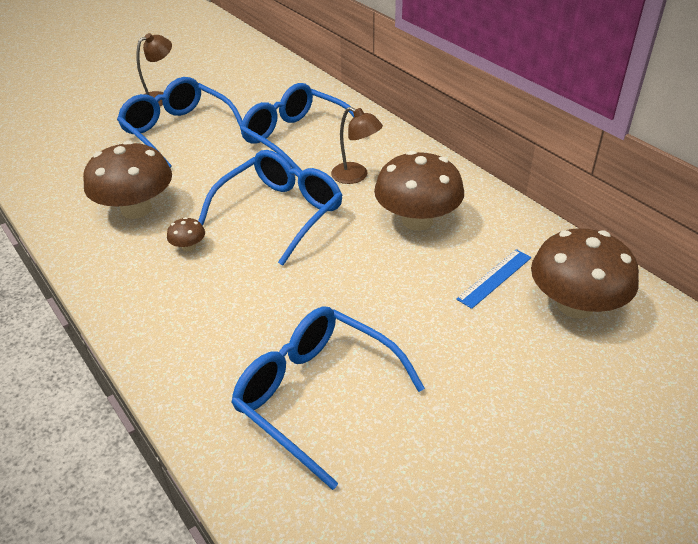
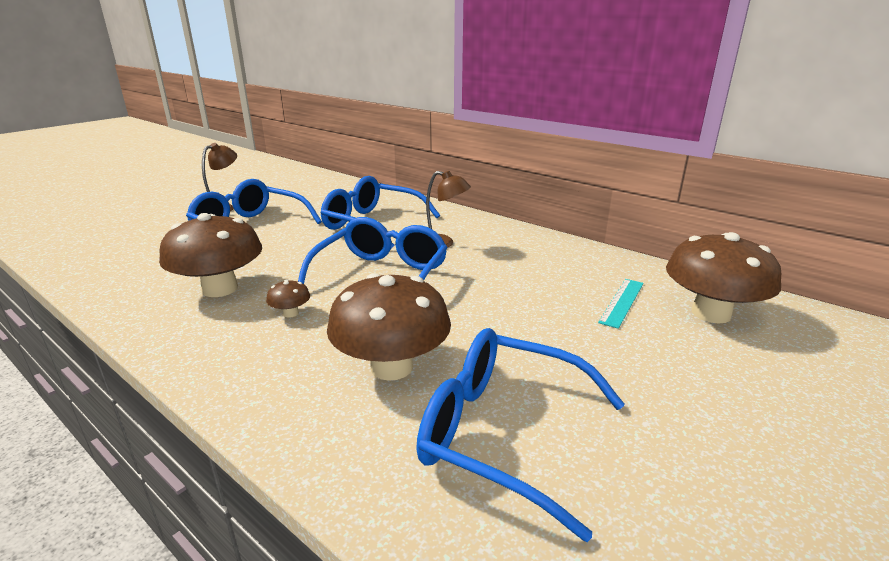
camera: 15 degrees left, 15 degrees down
brown mushroom [374,151,464,231] -> brown mushroom moved to [327,273,451,381]
blue ruler [456,249,531,309] -> turquoise ruler [598,279,644,329]

